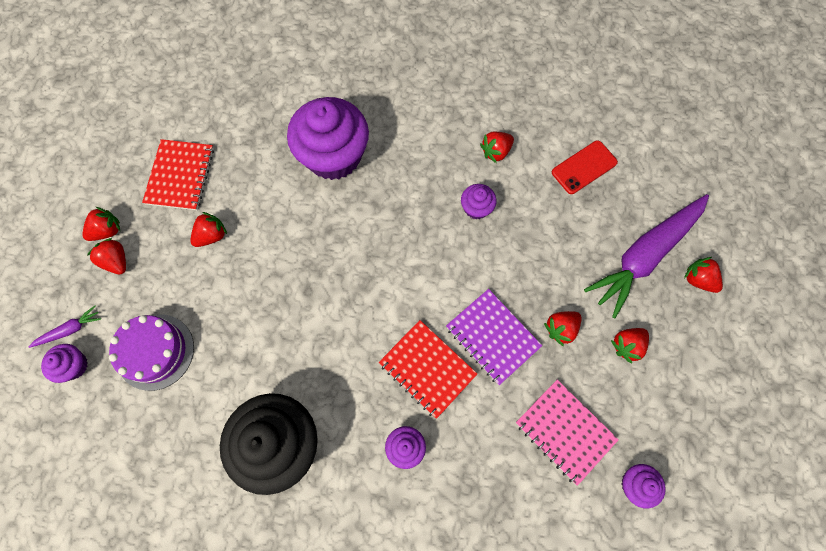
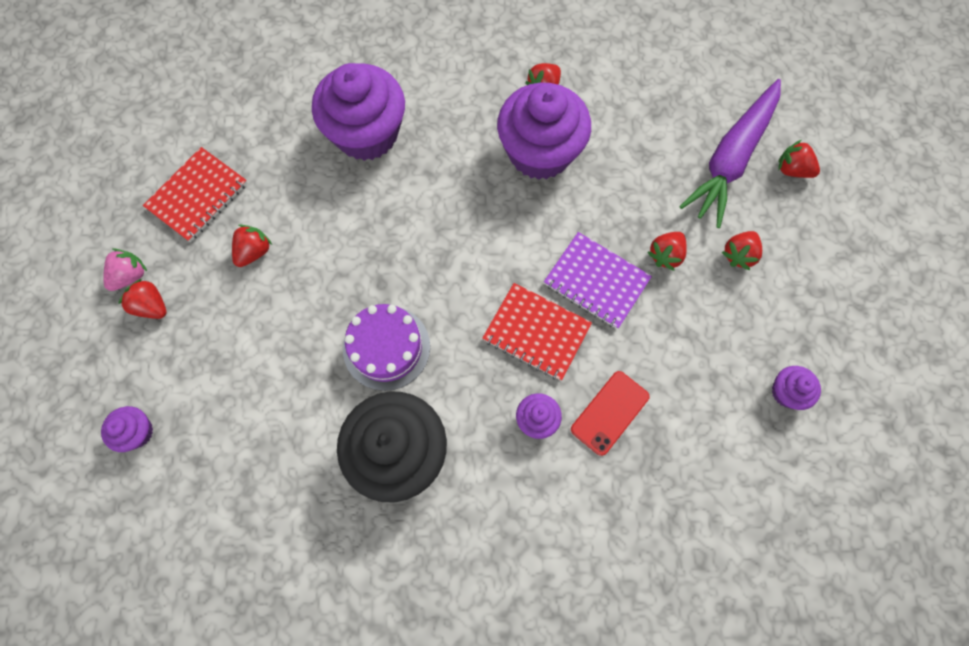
camera: 15 degrees left, 0 degrees up
purple carrot [29,306,101,348] -> none
red strawberry [82,207,120,241] -> pink strawberry [103,249,147,291]
purple cake [109,314,194,391] -> purple cake moved to [343,304,430,391]
red notebook [142,139,214,210] -> red notebook turned 45 degrees clockwise [143,147,247,242]
purple cupcake [461,184,497,219] -> purple cupcake [497,83,591,180], size x2.27
pink notebook [516,380,619,486] -> none
red phone [552,140,618,194] -> red phone moved to [571,371,650,456]

